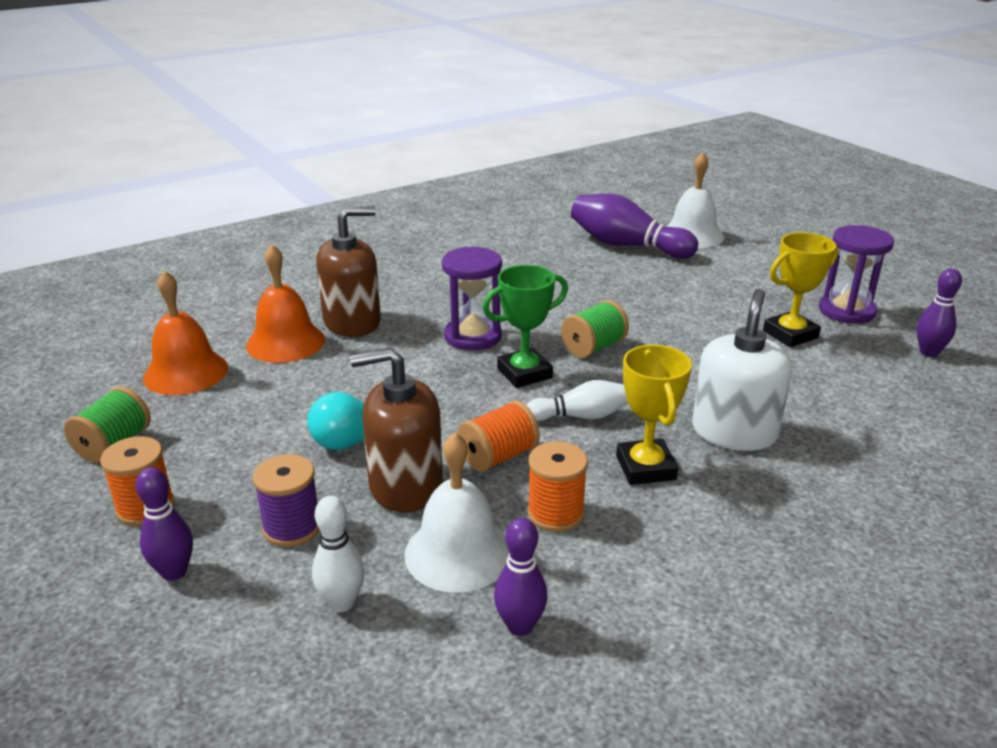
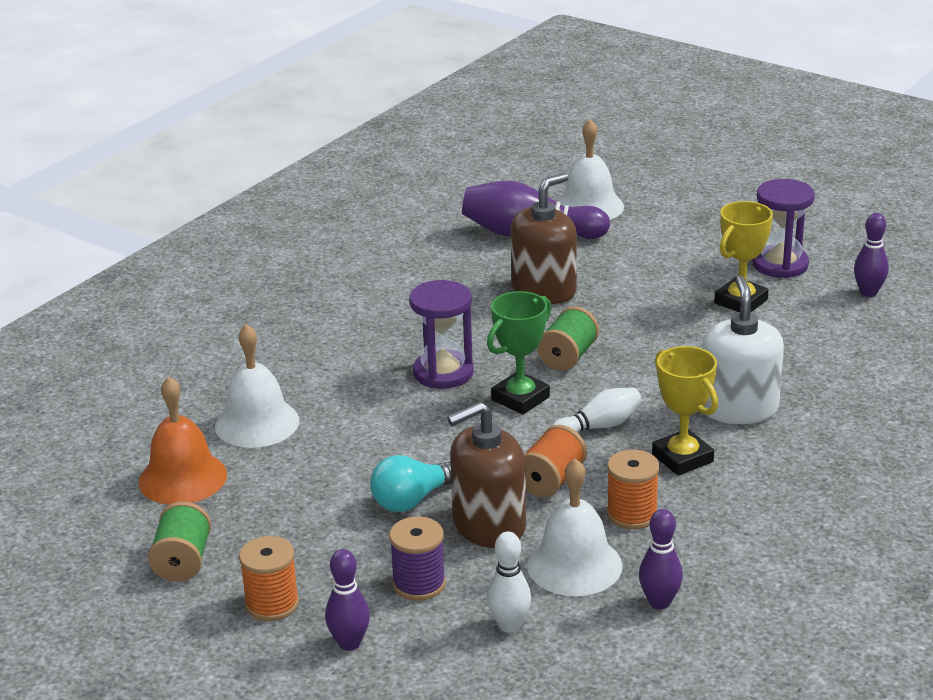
camera: 20 degrees left, 0 degrees up
orange bell [246,244,325,363] -> white bell [215,324,299,448]
brown soap dispenser [316,207,381,337] -> brown soap dispenser moved to [510,173,577,304]

